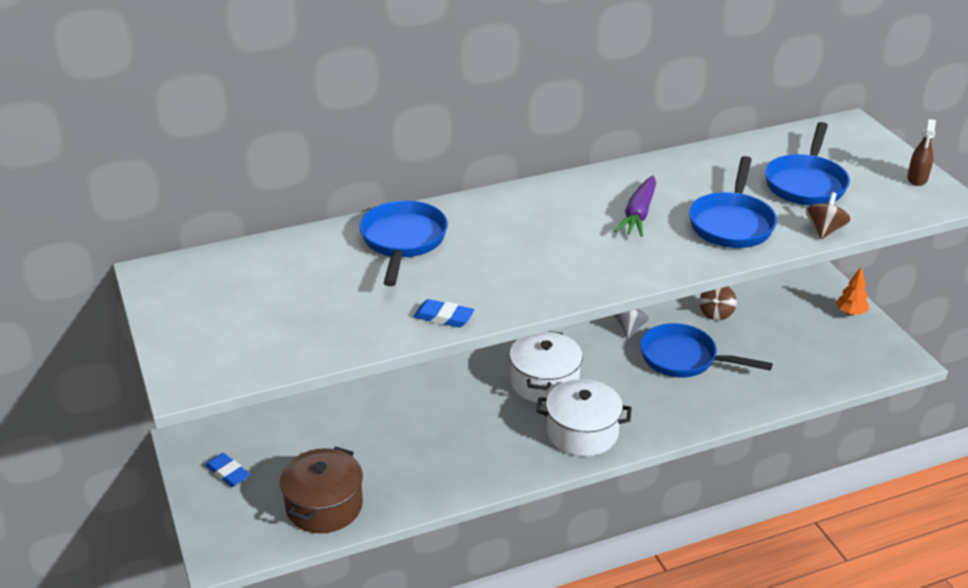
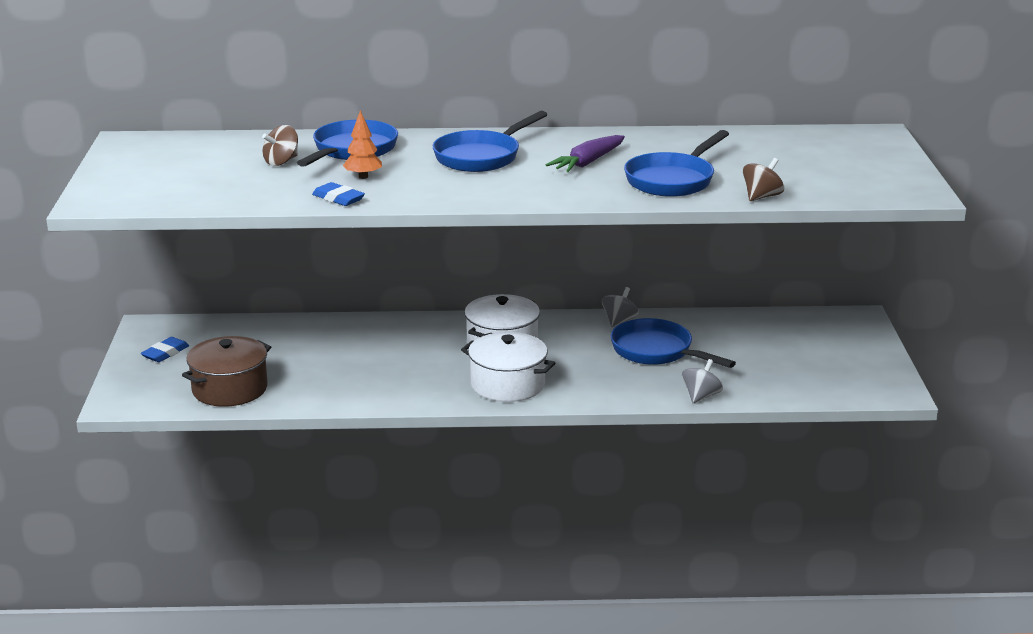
camera: 20 degrees right, 10 degrees down
blue eraser [205,453,250,487] -> blue eraser turned 60 degrees clockwise [141,337,190,362]
brown spinning top [699,287,737,321] -> brown spinning top moved to [262,125,298,166]
blue pan [765,122,850,205] -> blue pan moved to [433,111,547,172]
orange tree [836,267,869,316] -> orange tree moved to [343,110,382,179]
brown spray bottle [907,119,936,186] -> none
none -> grey spinning top [682,359,723,403]

